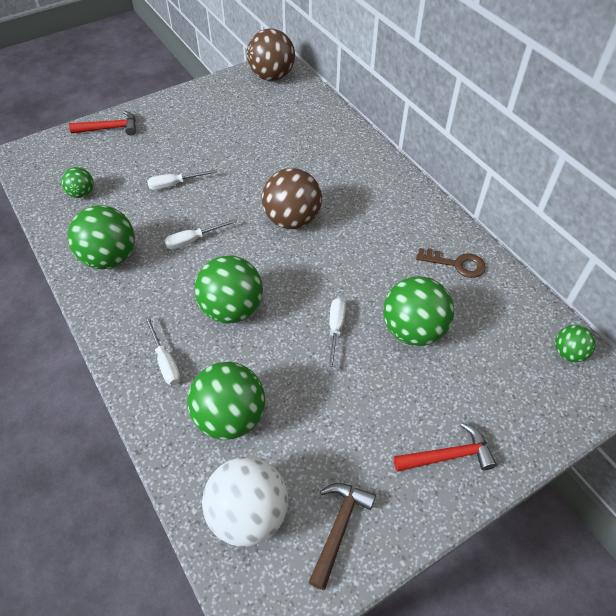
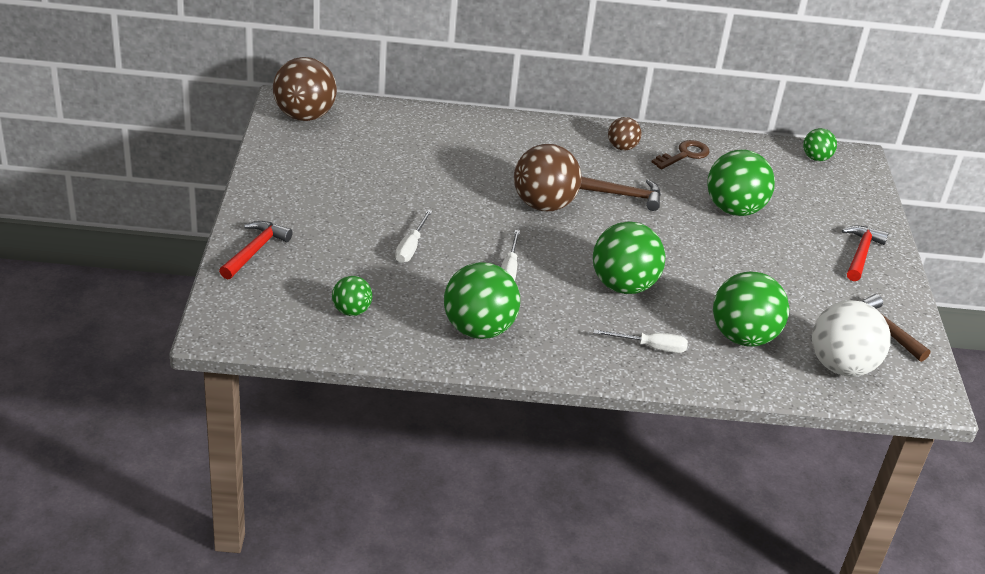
camera: 60 degrees left, 15 degrees down
white screwdriver [328,298,346,371] -> none
none -> brown hammer [580,177,661,211]
none -> brown ball [608,117,642,151]

